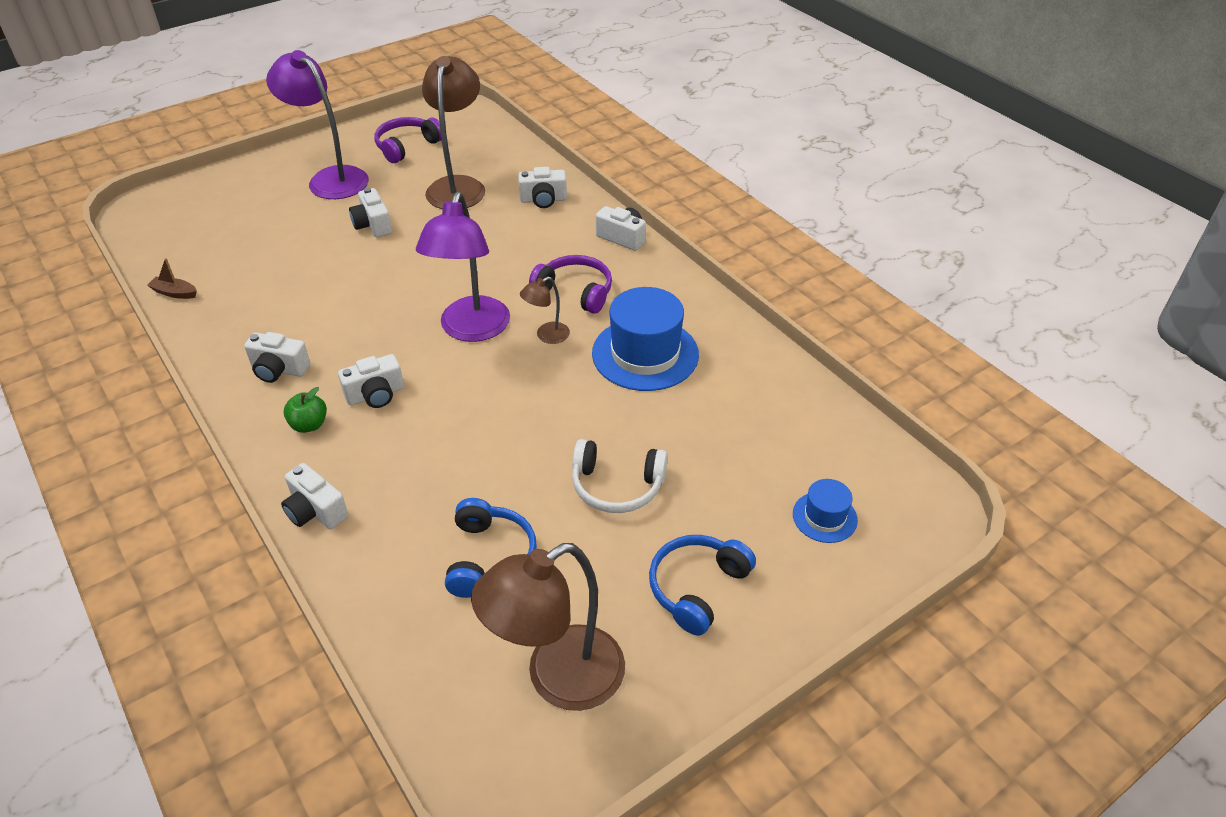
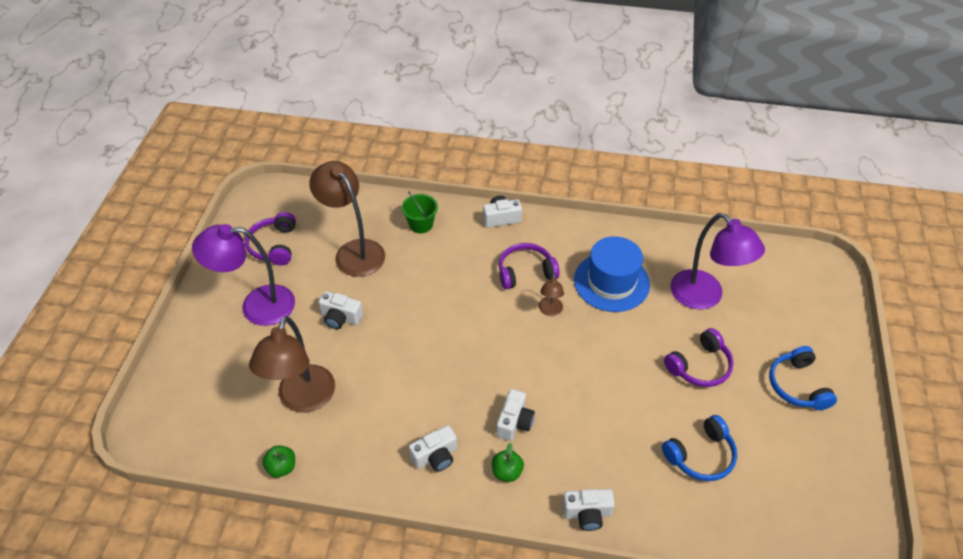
camera: 45 degrees left, 5 degrees up
brown boat [147,258,197,299] -> green apple [262,445,295,478]
purple lamp [416,192,510,342] -> purple lamp moved to [670,213,765,309]
blue headphones [445,498,537,598] -> blue headphones turned 105 degrees clockwise [662,415,737,481]
brown lamp [471,543,625,711] -> brown lamp moved to [249,316,335,413]
white camera [518,167,567,208] -> green bucket [402,192,438,233]
white headphones [572,439,668,513] -> purple headphones [664,328,734,387]
blue hat [793,479,858,543] -> none

